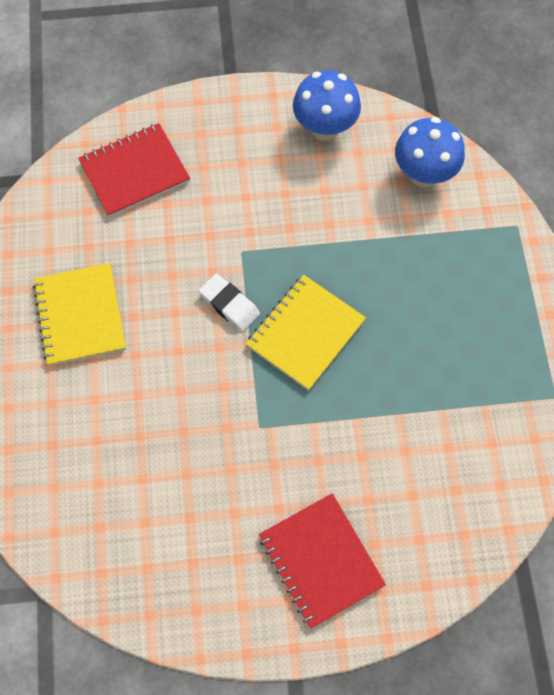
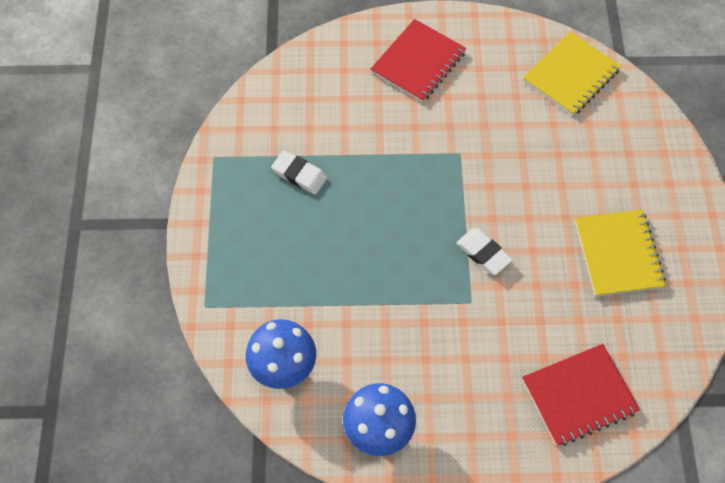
camera: 175 degrees left, 5 degrees down
yellow notebook [246,275,366,391] -> yellow notebook moved to [523,32,621,116]
red notebook [259,493,386,629] -> red notebook turned 60 degrees clockwise [371,19,466,102]
none -> white eraser [271,150,328,195]

